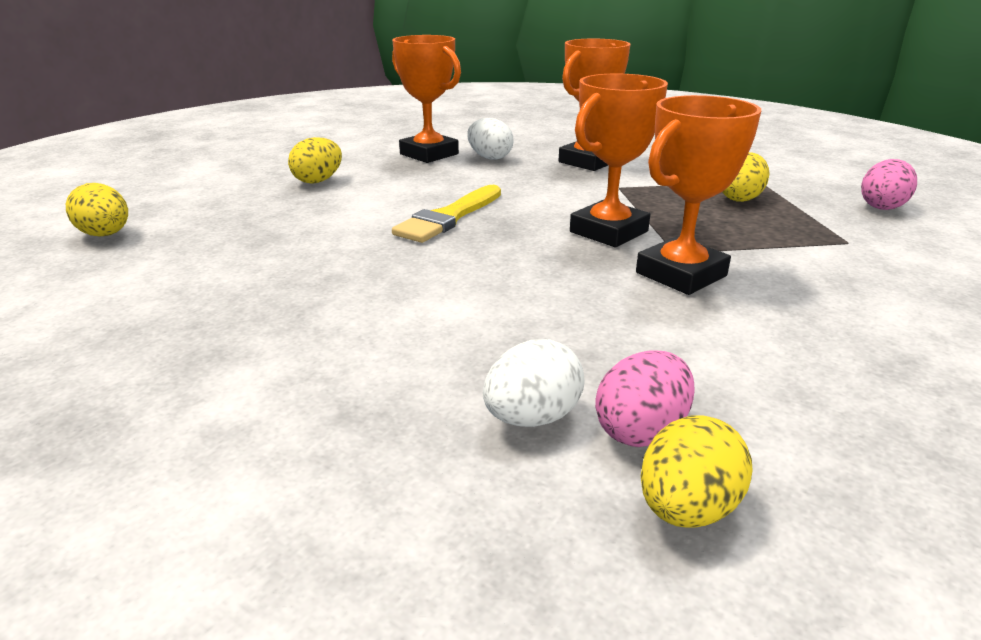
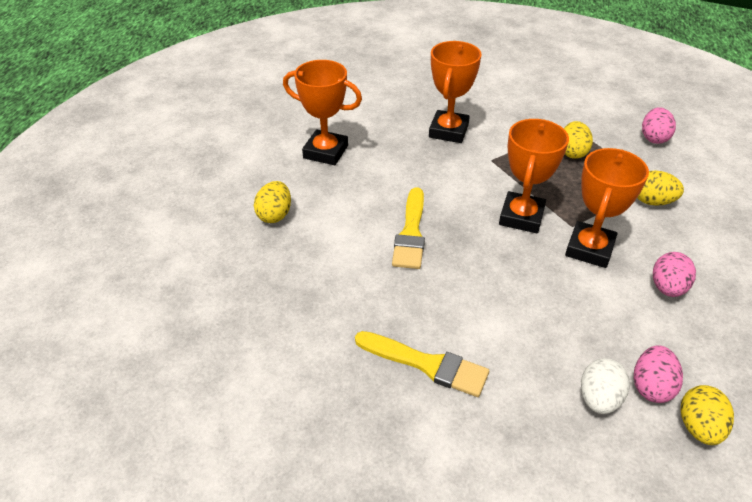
camera: 25 degrees left, 15 degrees up
yellow egg [66,183,128,236] -> yellow egg moved to [637,170,684,206]
white egg [467,118,514,160] -> none
none -> yellow brush [355,331,489,397]
none -> pink egg [653,252,696,297]

